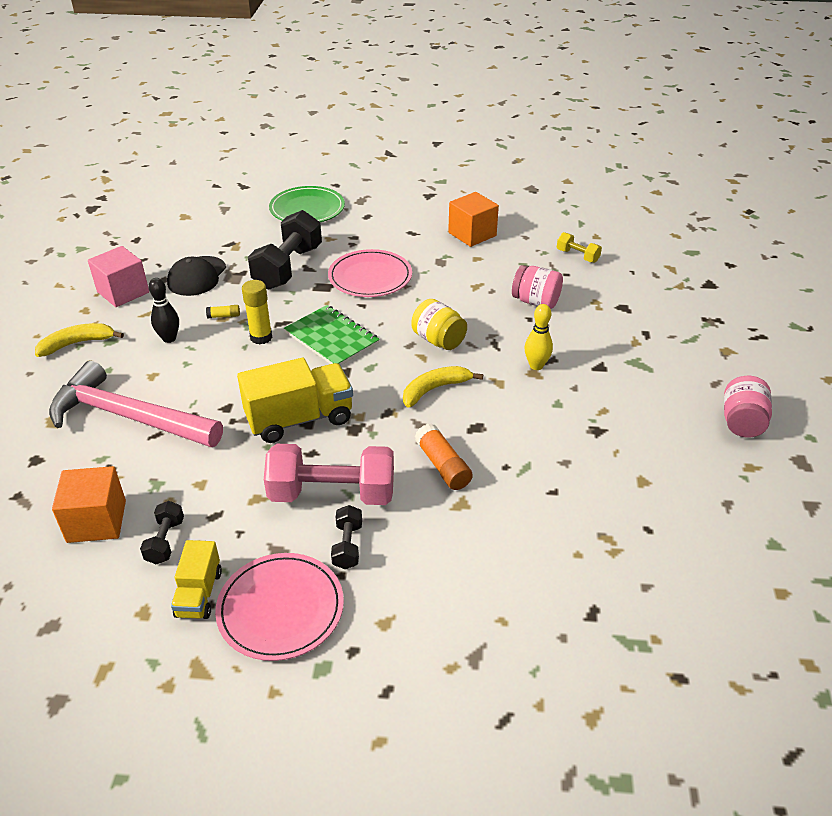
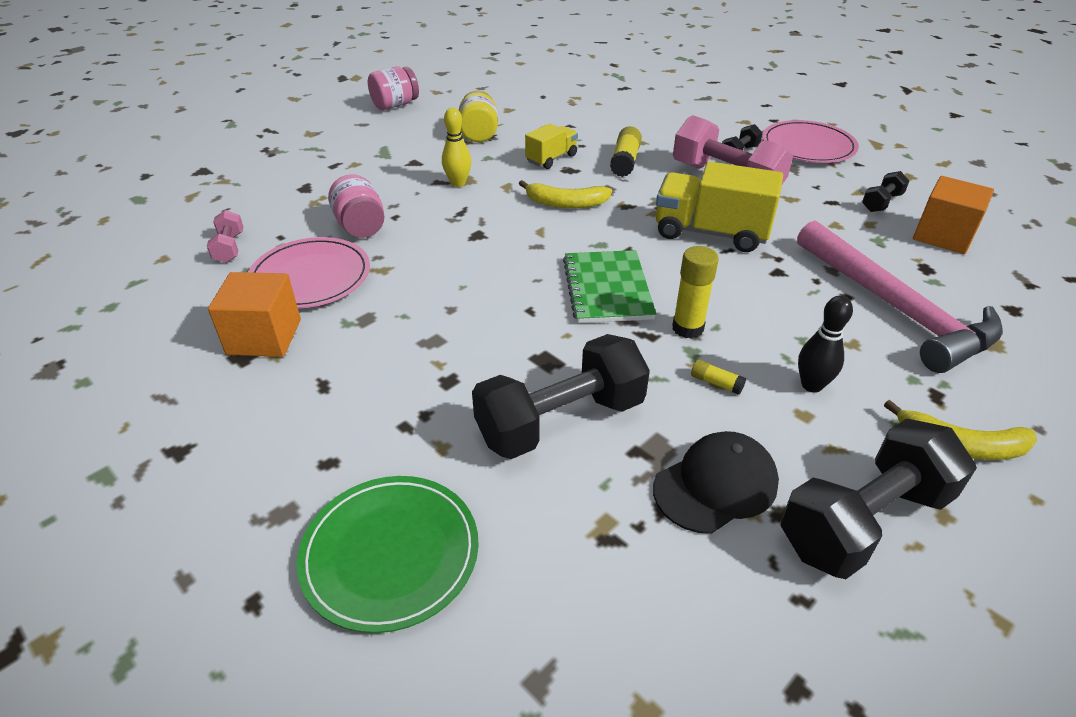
camera: 140 degrees left, 0 degrees up
pink cube [88,246,149,307] -> black dumbbell [780,419,977,579]
yellow truck [171,540,222,619] -> yellow truck moved to [525,123,578,169]
pink plate [328,249,412,297] -> pink plate moved to [248,237,370,309]
yellow jar [411,299,467,350] -> yellow jar moved to [459,91,498,142]
orange glue stick [415,423,473,490] -> yellow glue stick [610,126,642,177]
yellow dumbbell [557,232,602,263] -> pink dumbbell [207,210,243,263]

